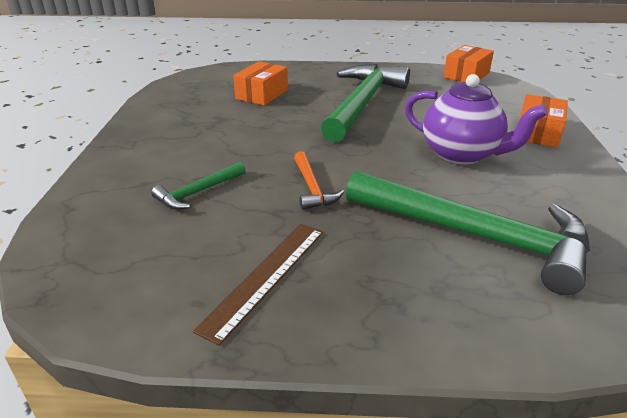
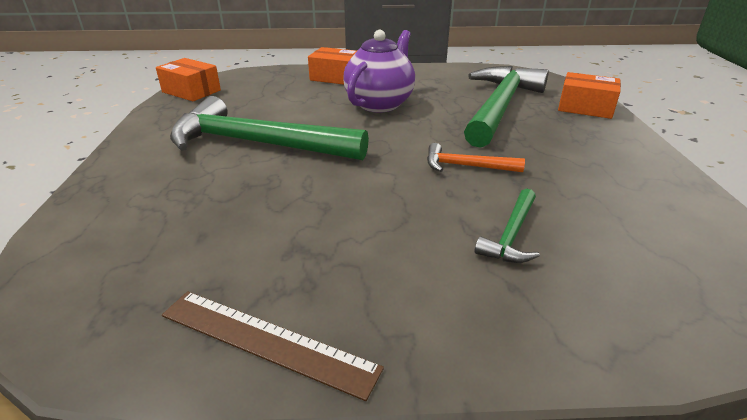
camera: 95 degrees left, 0 degrees up
green hammer [151,162,246,210] -> green hammer turned 75 degrees clockwise [475,189,540,263]
brown ruler [193,224,324,346] -> brown ruler moved to [162,291,384,401]
orange box [233,62,288,106] -> orange box moved to [558,72,621,119]
orange hammer [294,151,344,210] -> orange hammer turned 150 degrees counterclockwise [427,143,525,172]

